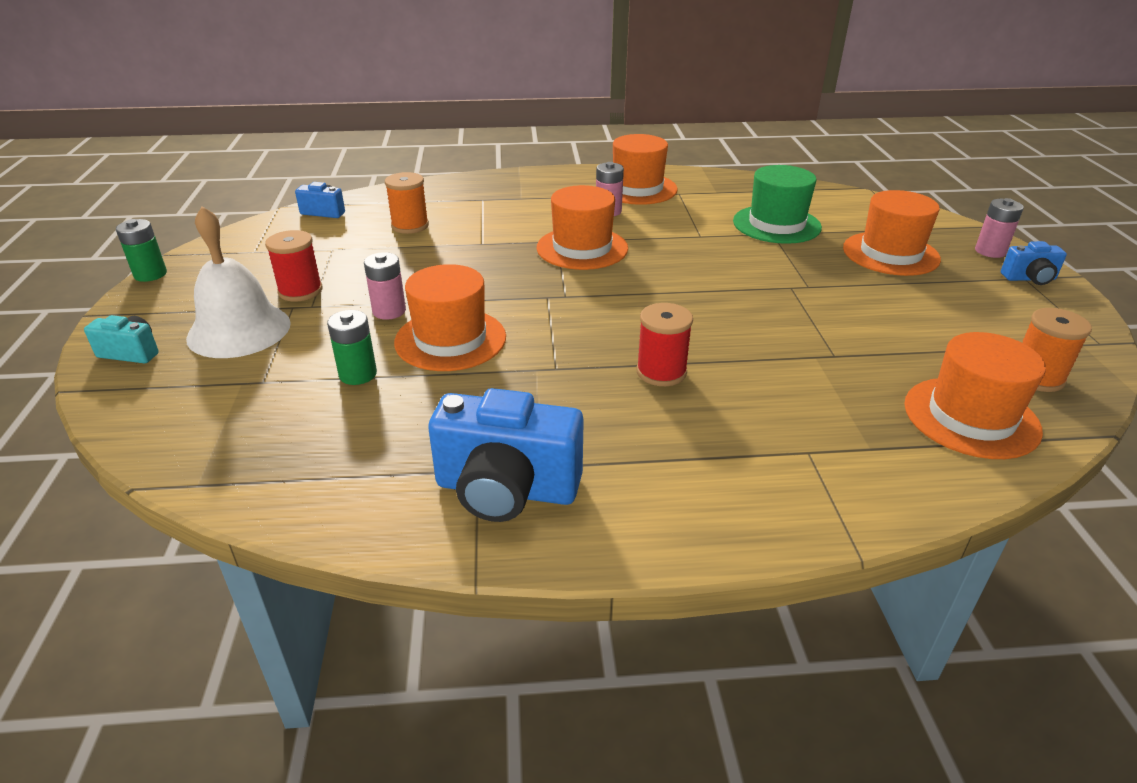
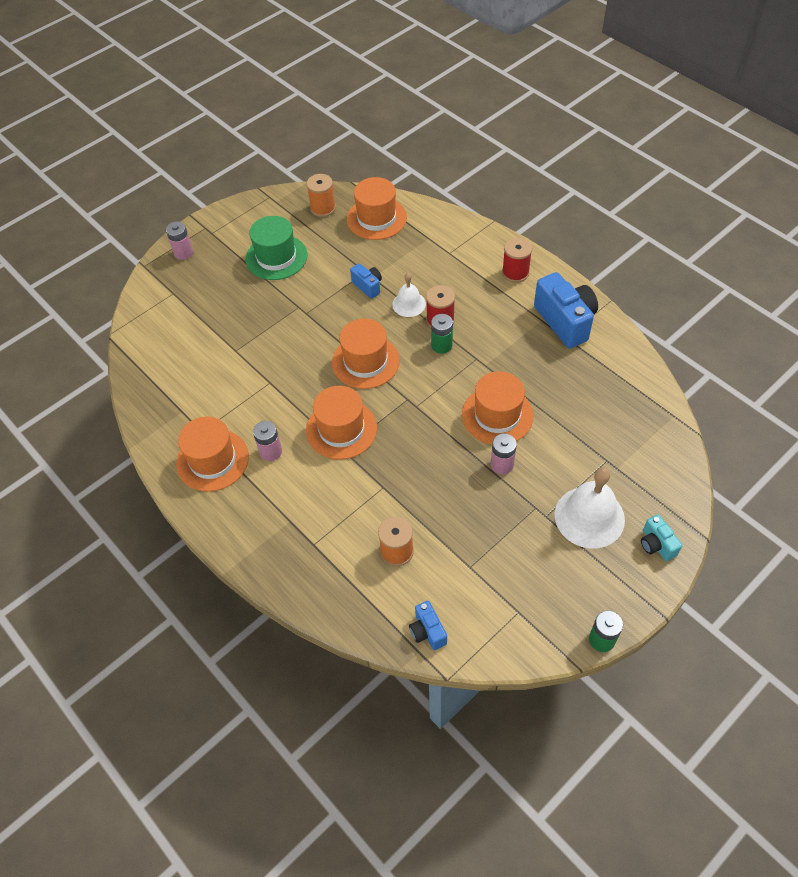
camera: 125 degrees left, 20 degrees up
red spool [265,230,323,301] -> red spool moved to [502,237,532,283]
green battery [327,310,377,385] -> green battery moved to [431,314,453,354]
green hat [733,165,822,244] -> green hat moved to [245,216,307,280]
orange hat [843,190,941,276] -> orange hat moved to [332,319,400,389]
blue camera [1001,241,1067,285] -> blue camera moved to [350,263,382,299]
none -> white bell [392,273,426,317]

